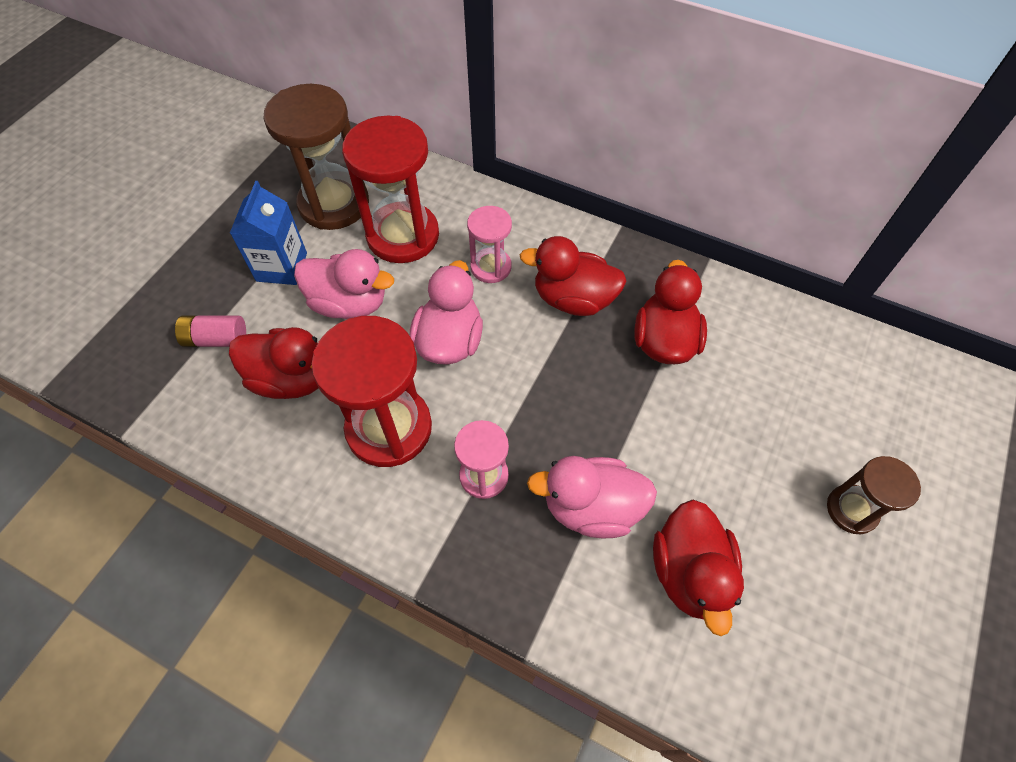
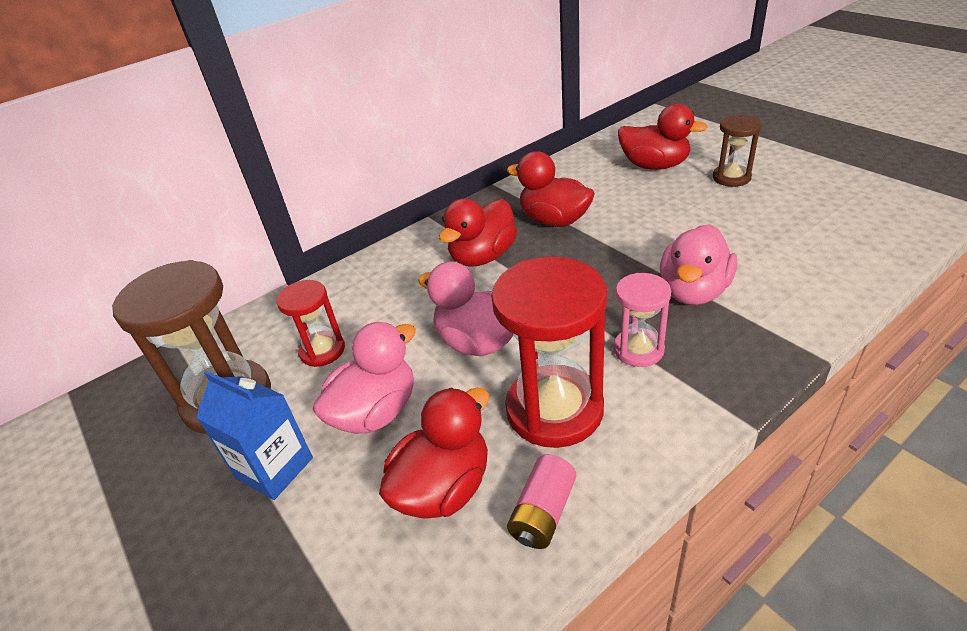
camera: 60 degrees left, 20 degrees down
pink battery [175,315,246,347] -> pink battery moved to [507,454,576,549]
red hourglass [342,115,439,263] -> red hourglass [277,280,345,367], size x0.55
pink hourglass [467,206,512,283] -> none
red duck [653,500,744,636] -> red duck moved to [618,104,708,170]

